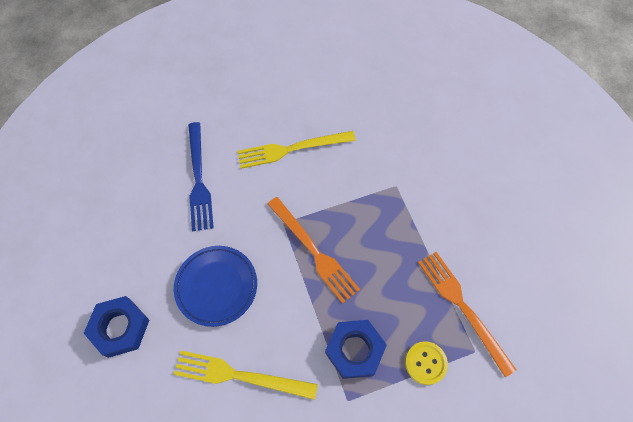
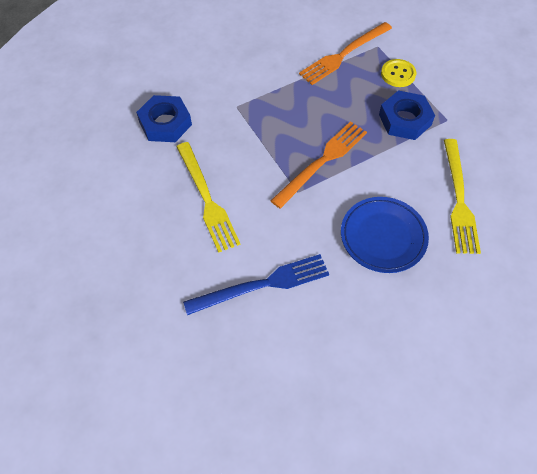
camera: 100 degrees left, 5 degrees down
blue nut [84,296,149,358] -> blue nut moved to [136,95,192,142]

